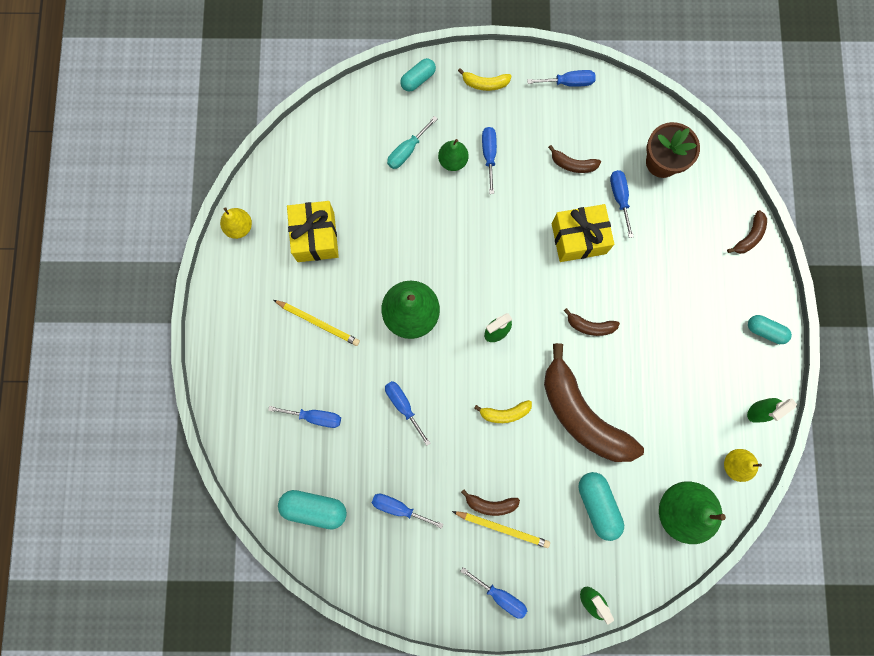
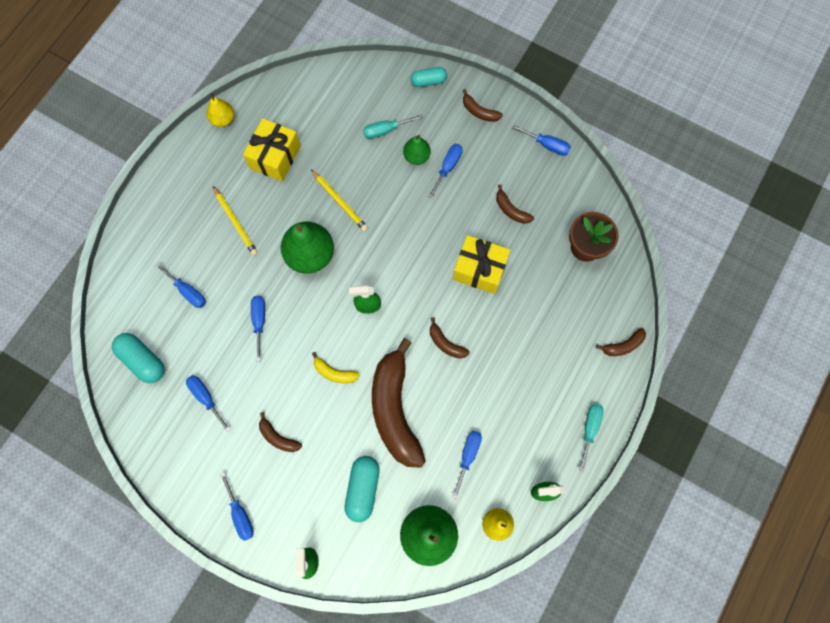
camera: 30 degrees right, 5 degrees down
yellow pencil [452,511,550,548] -> yellow pencil moved to [311,170,368,231]
yellow banana [458,68,511,91] -> brown banana [463,89,503,122]
blue screwdriver [610,170,634,238] -> blue screwdriver moved to [452,431,482,499]
turquoise capsule [748,315,792,344] -> turquoise screwdriver [579,404,604,472]

